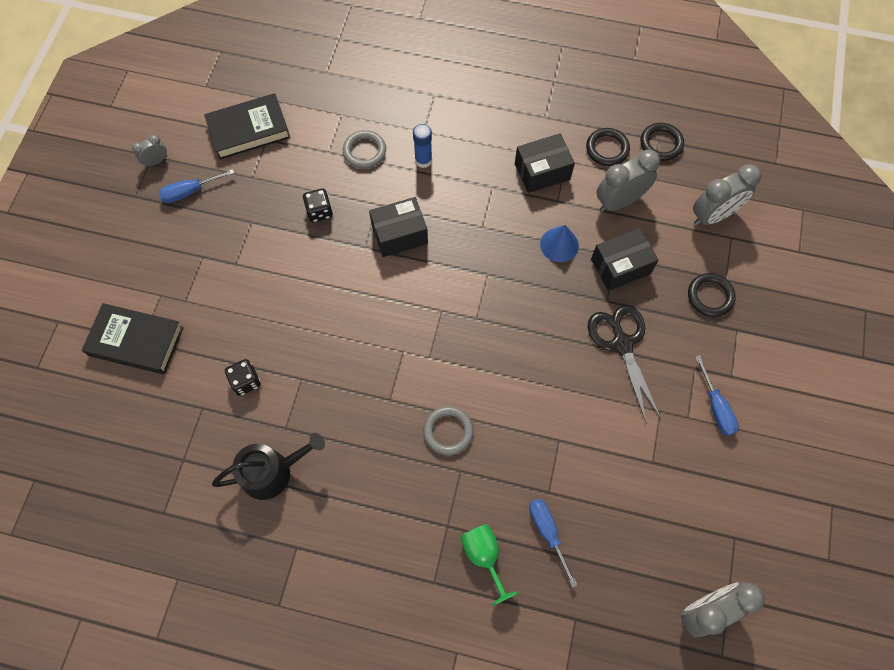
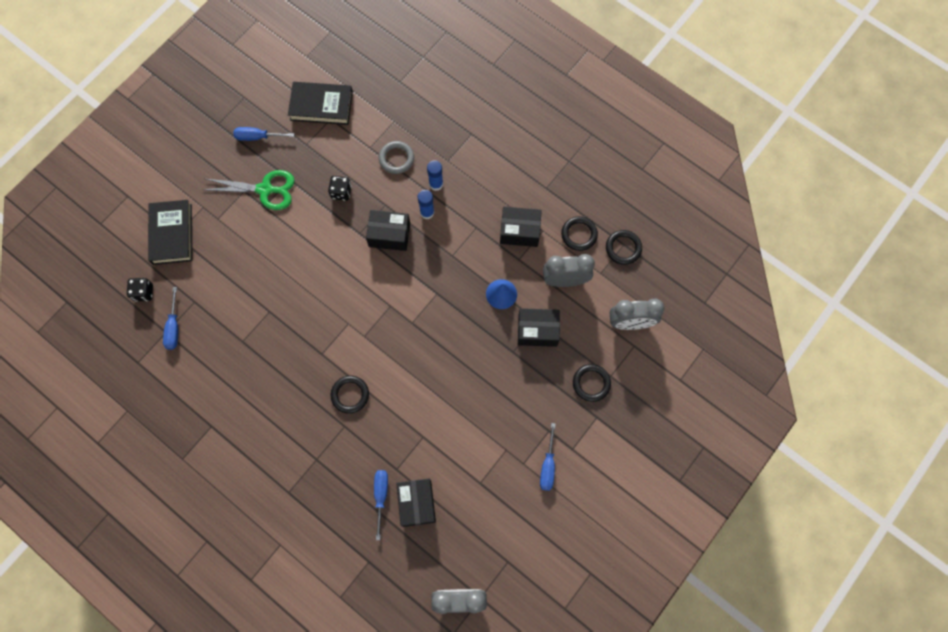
camera: 25 degrees right, 5 degrees up
black book [82,303,184,375] -> black book turned 45 degrees clockwise [148,200,192,265]
grey clock [132,134,167,167] -> none
black watering can [212,433,325,500] -> none
black dice [225,359,261,396] -> black dice moved to [127,278,153,302]
grey ring [423,406,474,455] -> black ring [331,376,369,414]
green goblet [460,524,520,606] -> none
black scissors [588,305,661,424] -> none
none -> blue screwdriver [163,287,178,350]
none -> green scissors [204,170,295,210]
none -> black box [396,479,436,527]
none -> blue glue stick [417,190,434,219]

